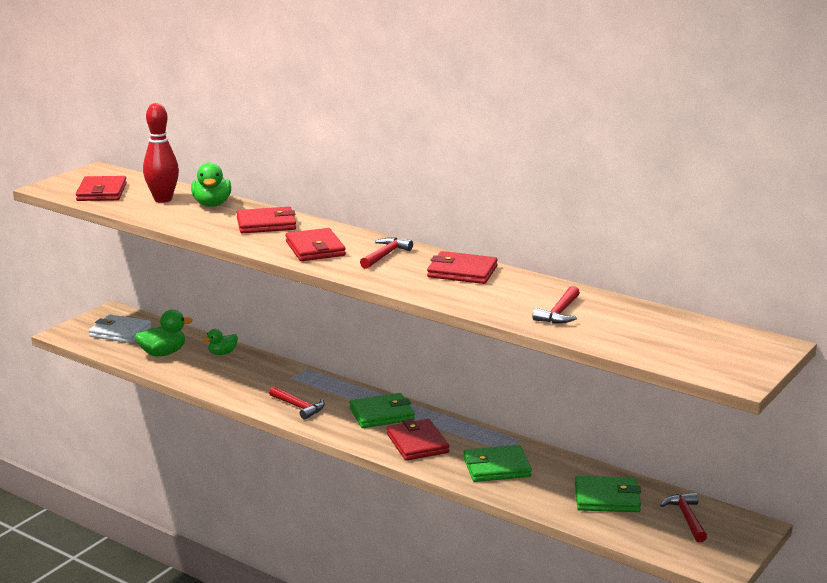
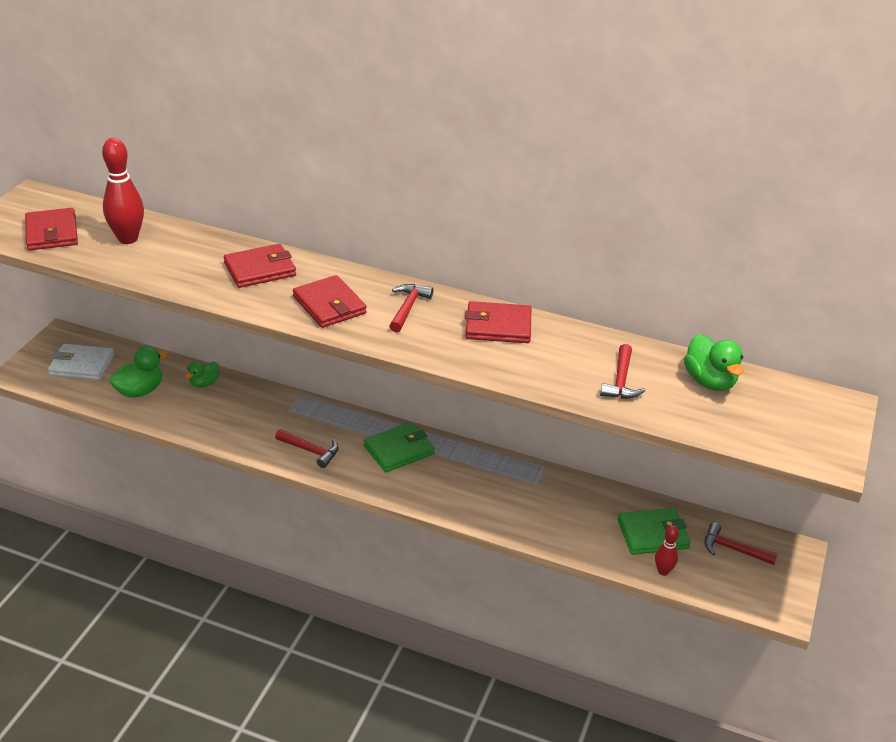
camera: 15 degrees left, 15 degrees up
green duck [191,163,231,207] -> green duck moved to [684,334,744,391]
red wallet [387,419,449,461] -> none
green wallet [463,445,532,482] -> none
red hammer [660,492,707,542] -> red hammer turned 45 degrees counterclockwise [705,522,778,565]
none -> red bowling pin [655,525,679,576]

